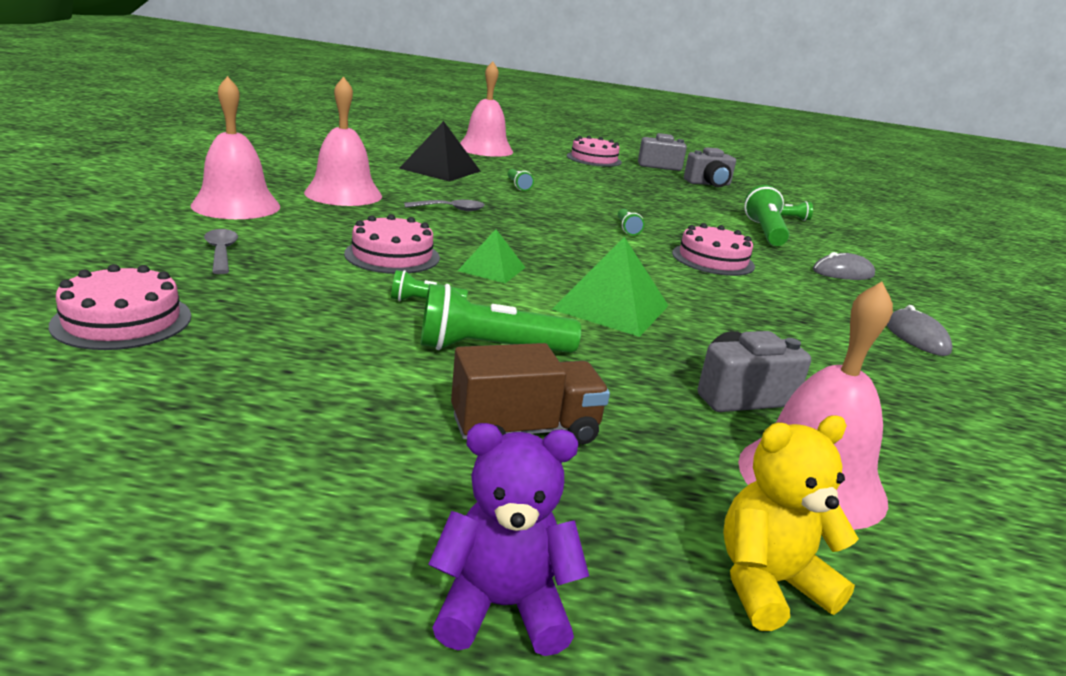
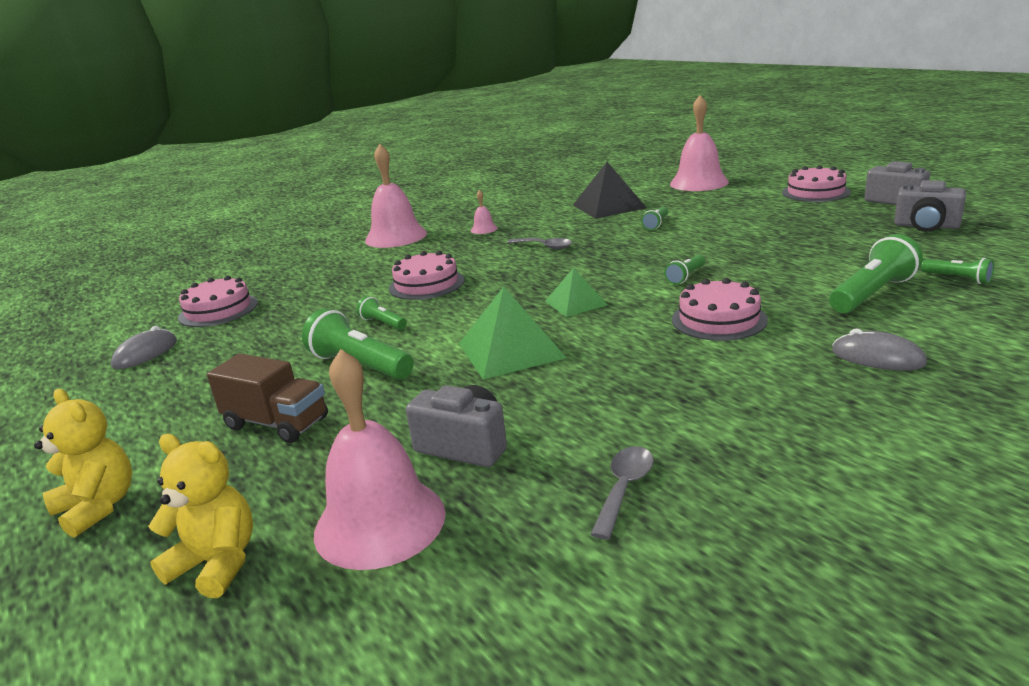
camera: 50 degrees right, 0 degrees up
grey spoon [204,229,238,274] -> grey spoon moved to [590,446,654,540]
pink bell [304,77,382,206] -> pink bell [471,190,498,234], size x0.43
purple teddy bear [428,423,589,656] -> yellow teddy bear [34,389,132,538]
green pyramid [458,229,526,283] -> green pyramid moved to [545,268,607,317]
grey mouse [887,305,953,356] -> grey mouse moved to [111,326,177,369]

